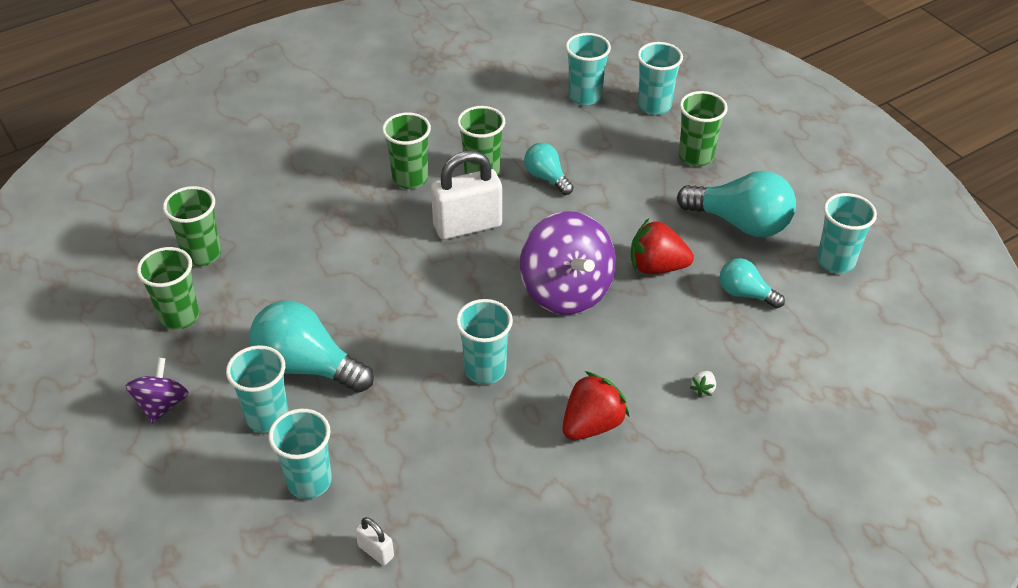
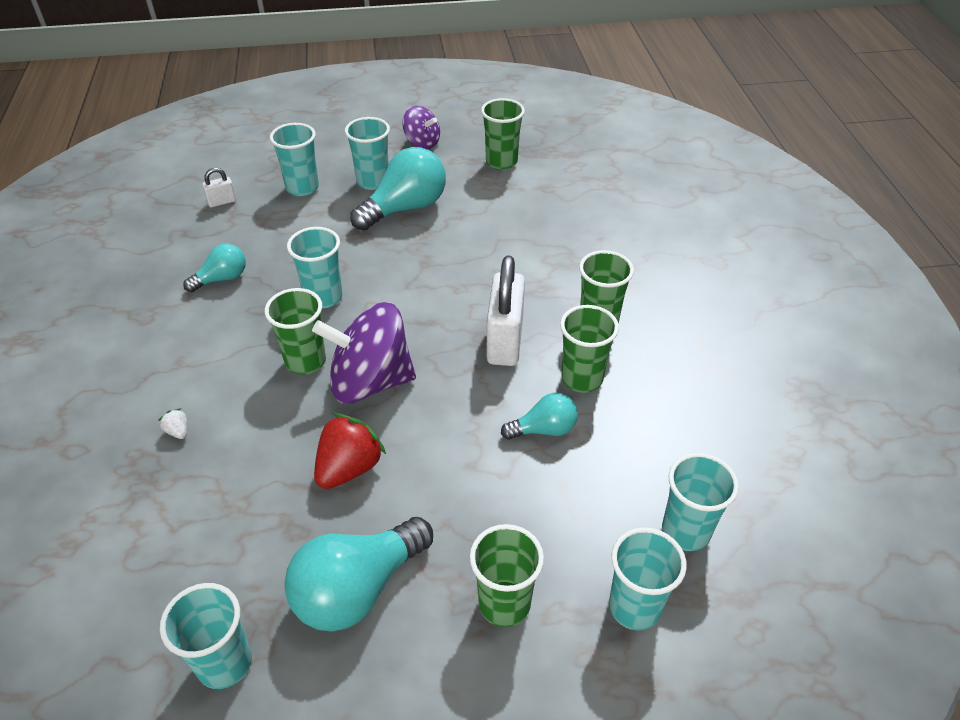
camera: 115 degrees right, 0 degrees up
green cup [163,186,221,266] -> green cup moved to [265,288,326,375]
red strawberry [562,371,630,440] -> none
turquoise light bulb [720,258,785,309] -> turquoise light bulb moved to [183,243,246,292]

